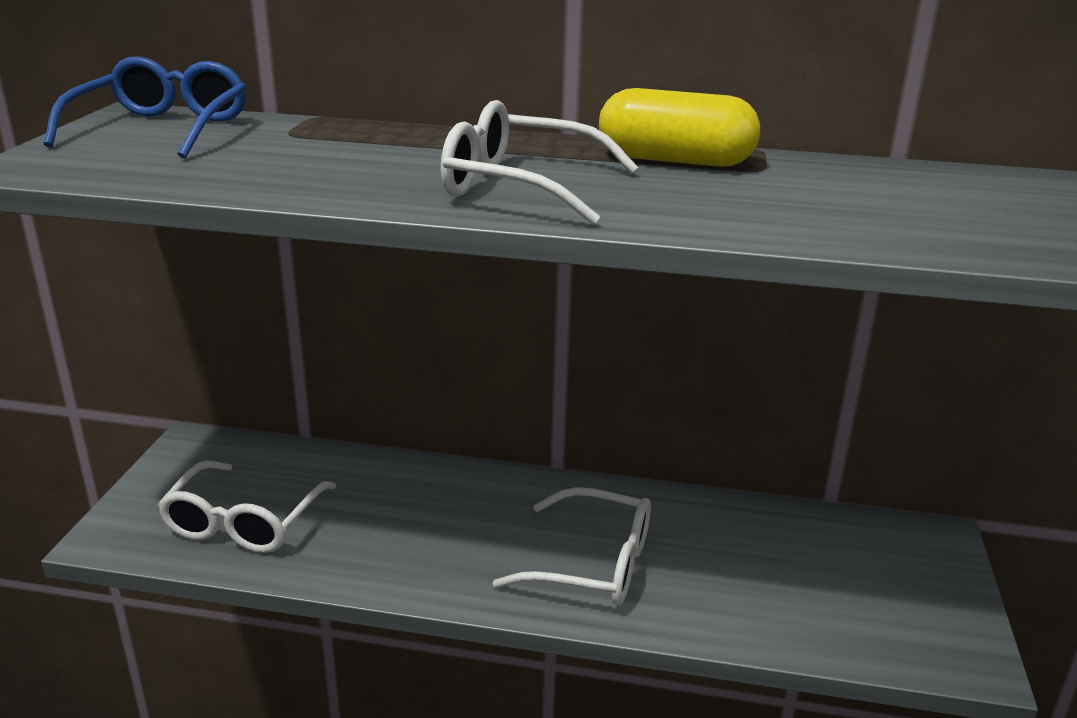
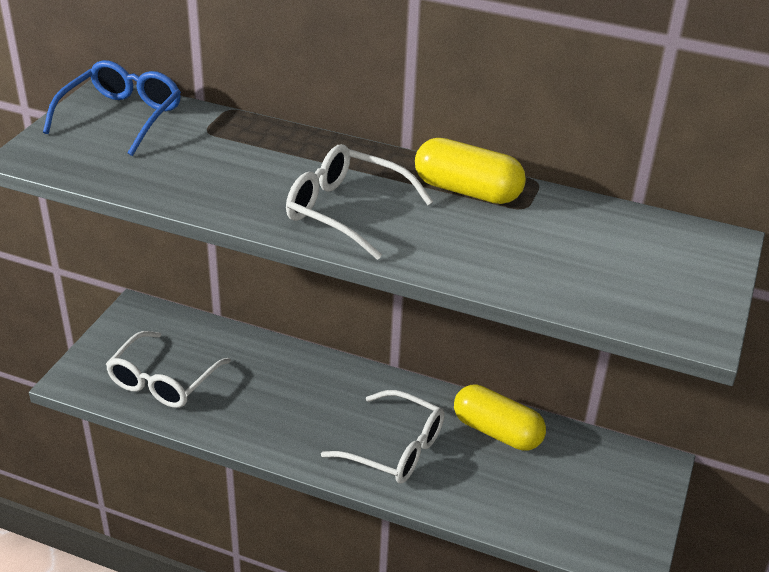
camera: 10 degrees right, 10 degrees up
none -> yellow capsule [454,384,546,451]

